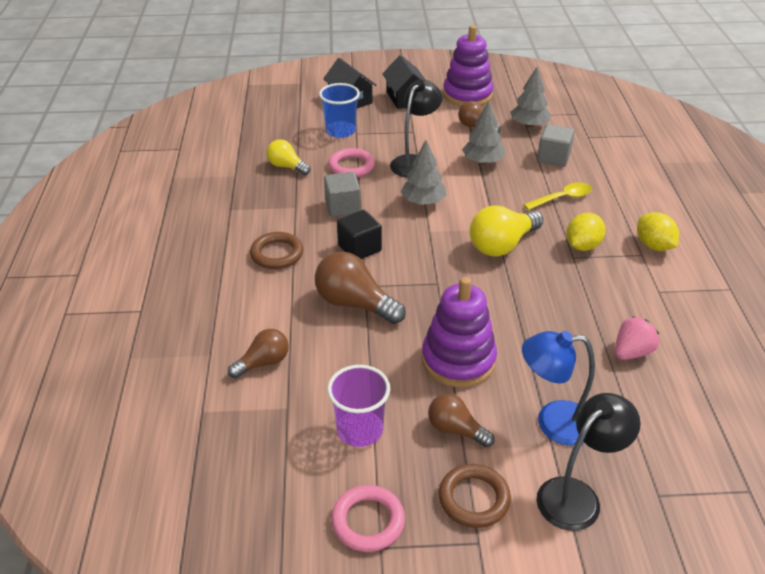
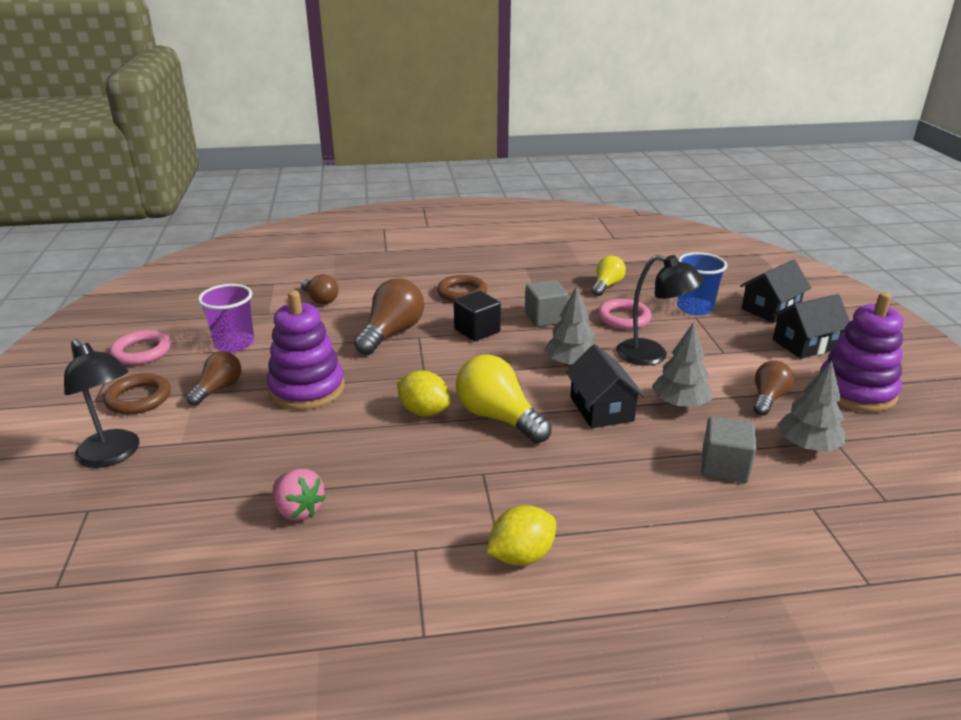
camera: 85 degrees right, 10 degrees down
blue lamp [522,331,595,446] -> none
yellow spoon [523,182,592,210] -> none
yellow lemon [566,213,606,251] -> yellow lemon moved to [397,371,451,416]
none -> black house [565,344,645,428]

